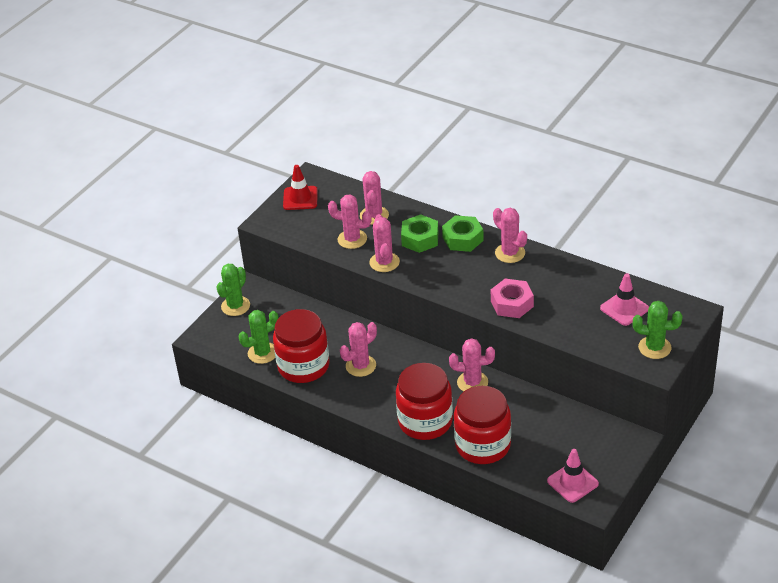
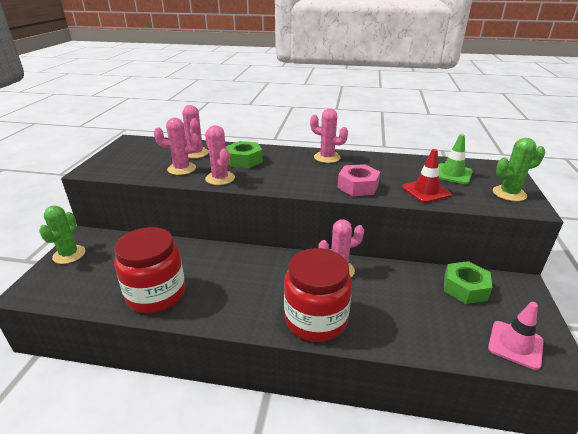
camera: 25 degrees left, 10 degrees down
green cactus [239,310,278,364] -> none
red traffic cone [283,165,318,210] -> red traffic cone moved to [402,149,451,203]
pink cactus [340,322,377,377] -> none
green nut [442,215,484,252] -> green nut moved to [444,261,492,304]
red jar [454,386,511,464] -> none
pink traffic cone [600,273,649,326] -> green traffic cone [438,134,473,184]

